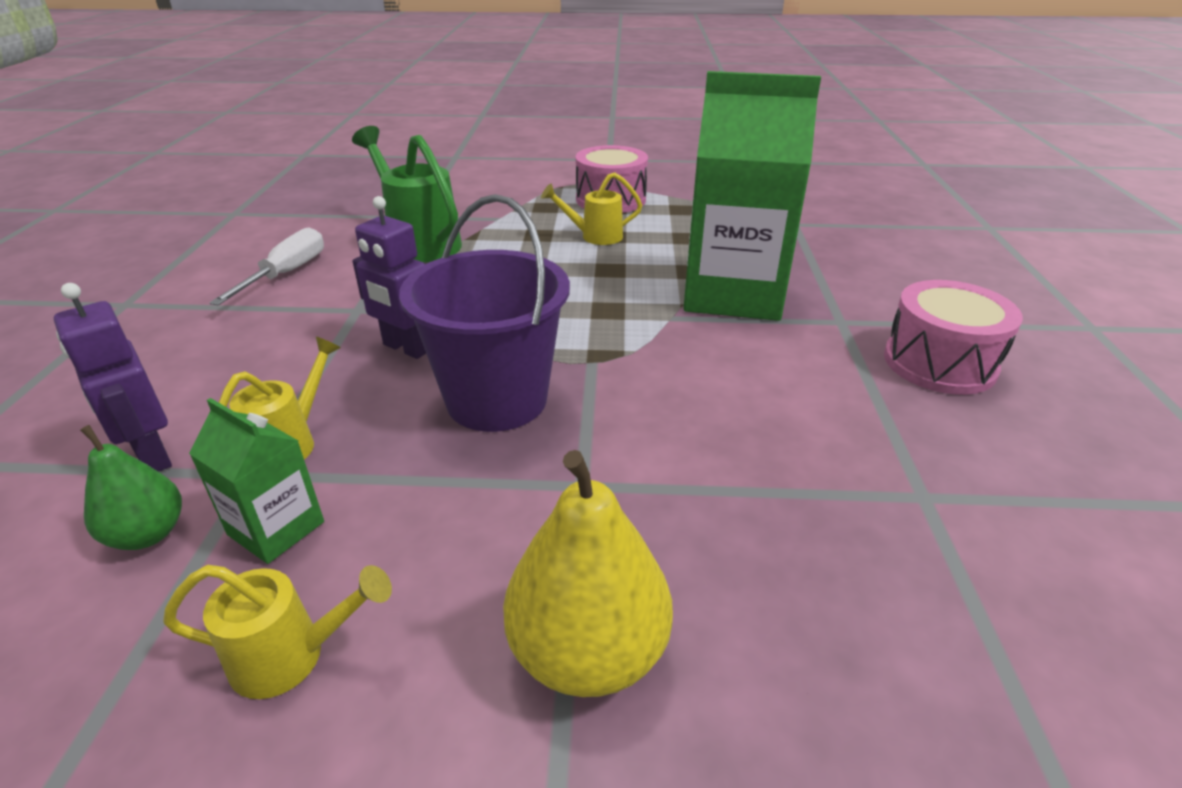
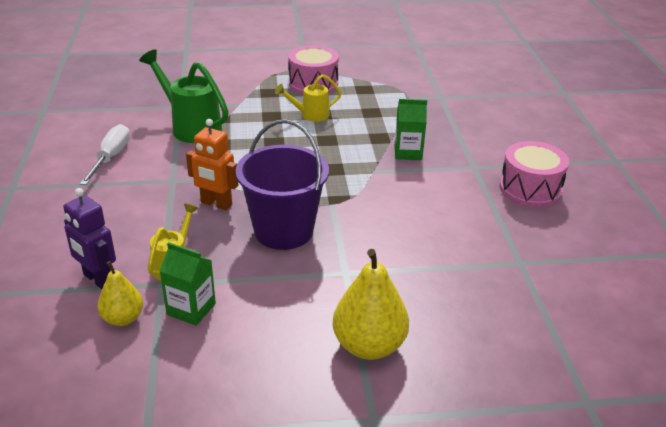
camera: 10 degrees left, 0 degrees up
green pear [80,425,182,550] -> yellow pear [97,261,143,326]
yellow watering can [163,565,392,699] -> none
purple robot [353,196,426,359] -> orange robot [186,119,238,210]
green carton [683,71,821,321] -> green carton [395,99,427,160], size x0.46

